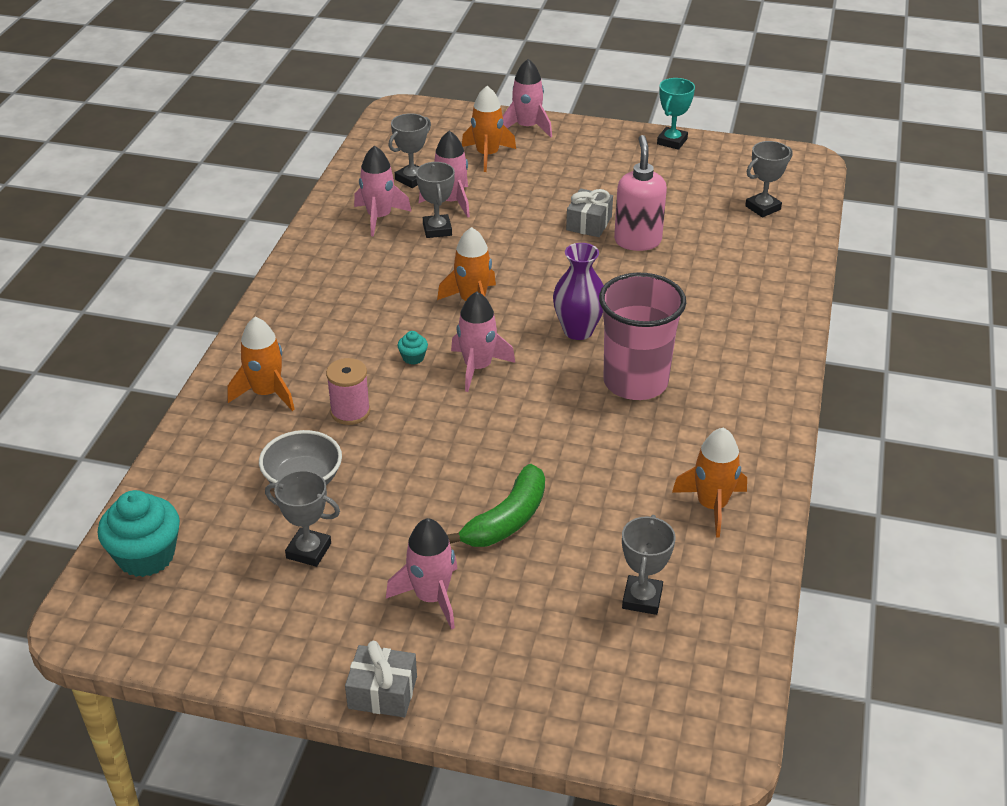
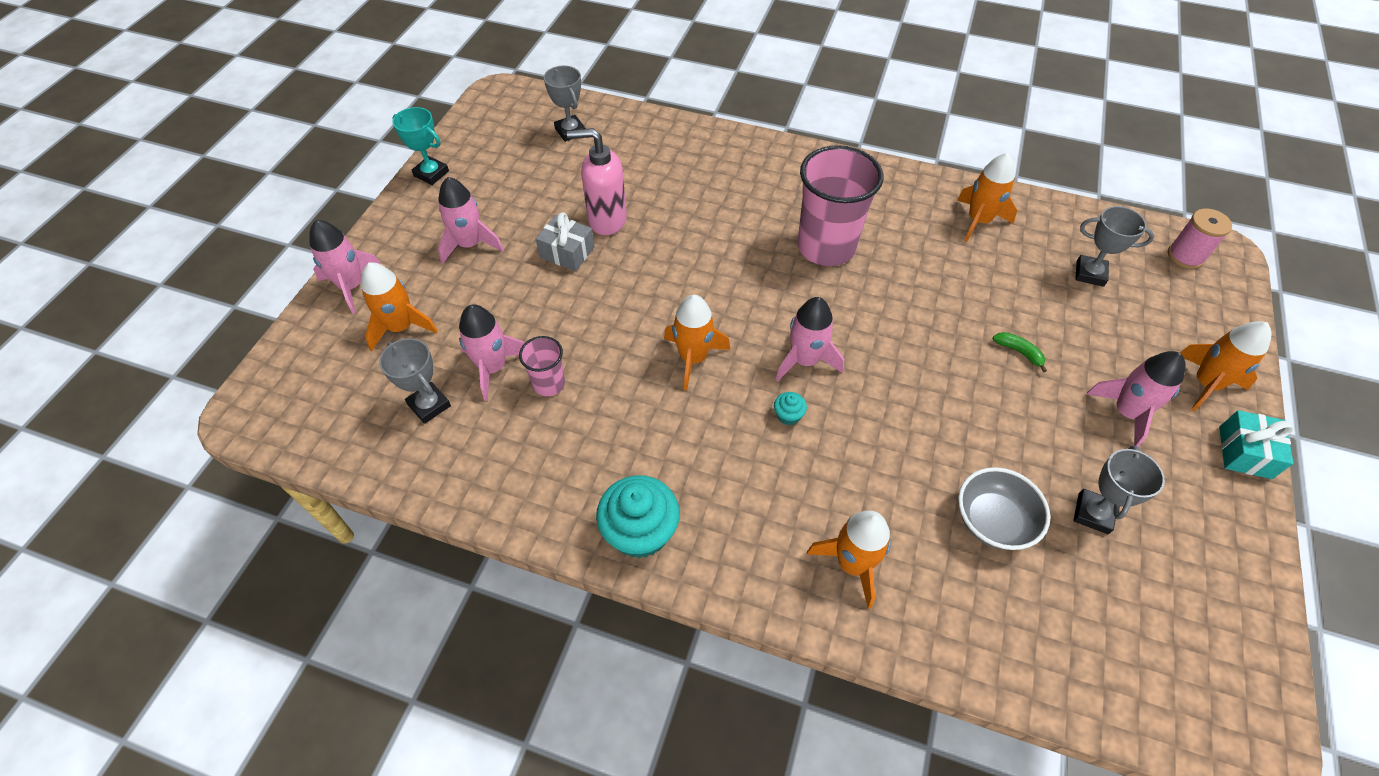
camera: 85 degrees left, 15 degrees up
turquoise cupcake [98,490,180,577] -> turquoise cupcake moved to [596,475,680,558]
pink spool [326,358,370,425] -> pink spool moved to [1168,208,1232,269]
grey gift [345,641,417,717] -> turquoise gift [1219,410,1294,479]
pink rocket [354,145,412,236] -> pink rocket moved to [438,177,504,264]
grey trophy [416,162,455,238] -> pink cup [519,336,565,396]
green banana [447,464,545,547] -> green banana [993,332,1047,372], size x0.49
purple vase [553,243,604,340] -> none
none -> orange rocket [1180,321,1271,411]

